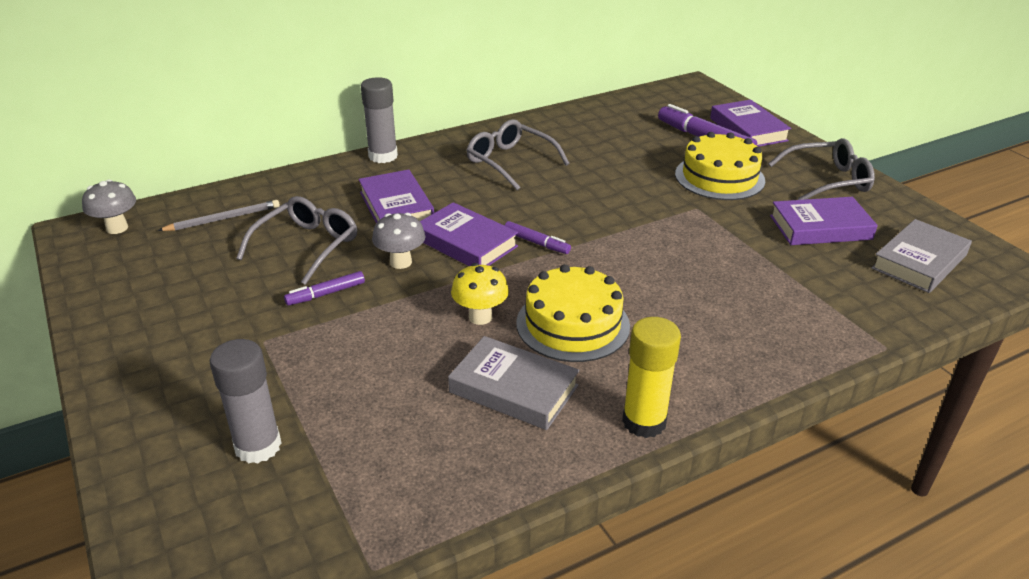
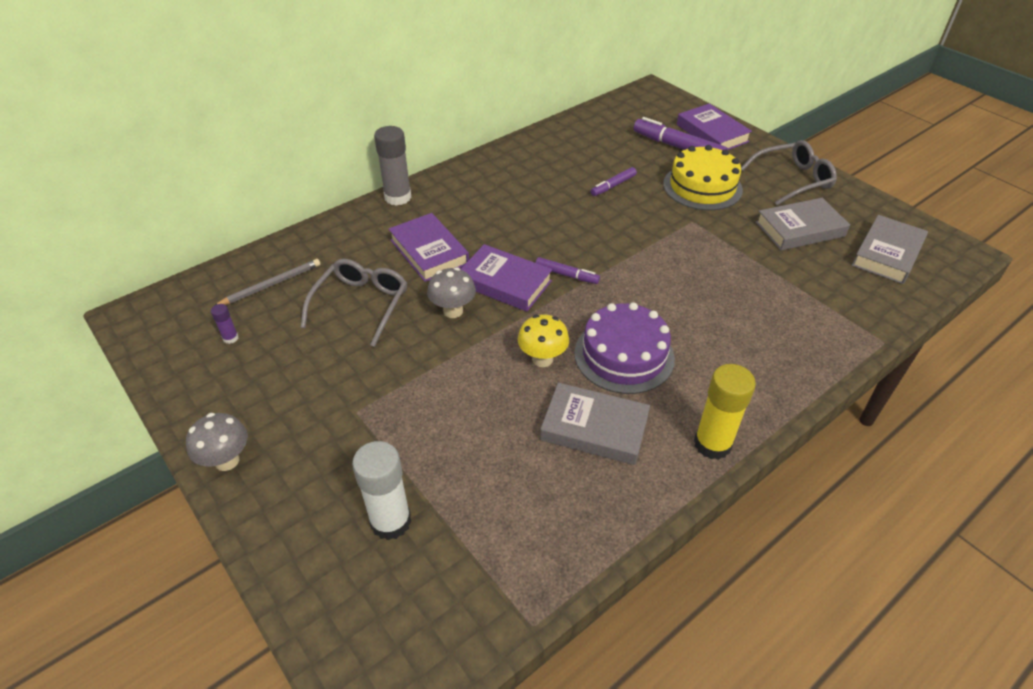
camera: 10 degrees left, 10 degrees up
grey mushroom [82,179,136,234] -> grey mushroom moved to [186,413,248,471]
grey glue stick [210,339,281,464] -> white glue stick [352,441,411,540]
purple marker [284,271,365,306] -> purple marker moved to [591,167,637,196]
grey glasses [467,119,569,190] -> none
yellow cake [516,264,630,362] -> purple cake [574,302,675,394]
purple book [770,197,878,245] -> grey book [756,198,850,250]
none -> purple glue stick [211,304,239,344]

